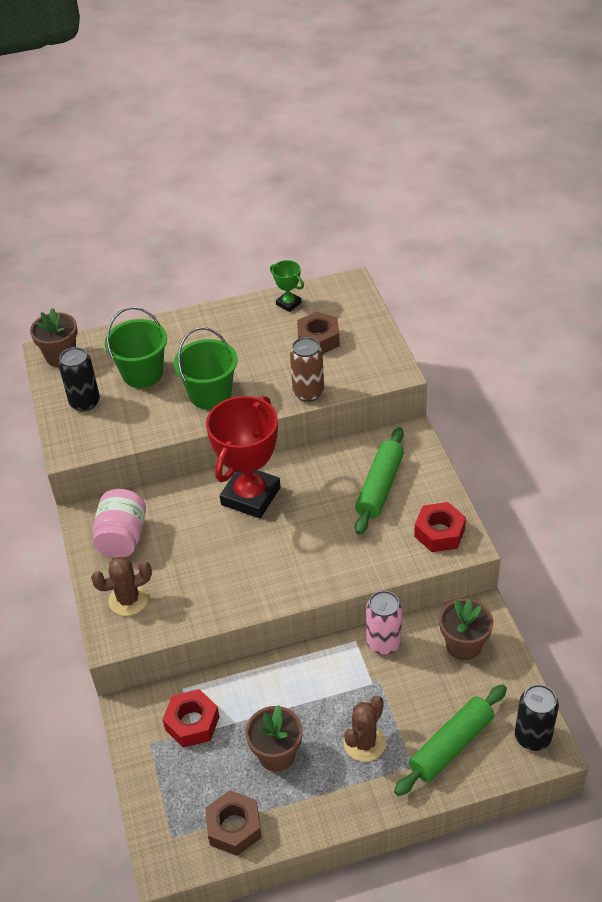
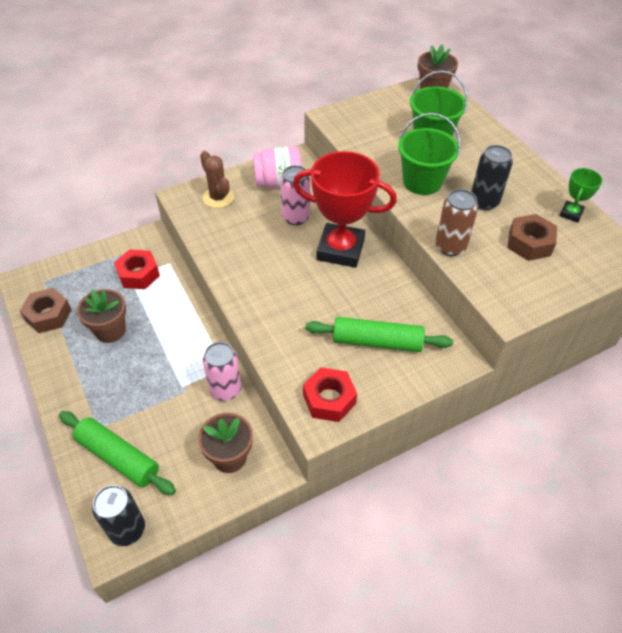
camera: 75 degrees right, 5 degrees up
black can [58,347,100,411] -> black can moved to [471,145,513,210]
brown cactus [343,696,386,762] -> none
none -> pink can [280,165,310,225]

